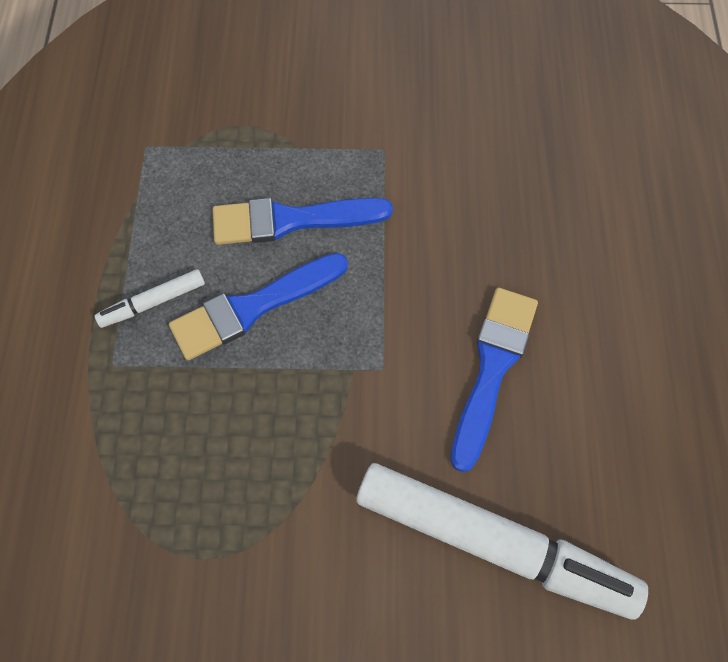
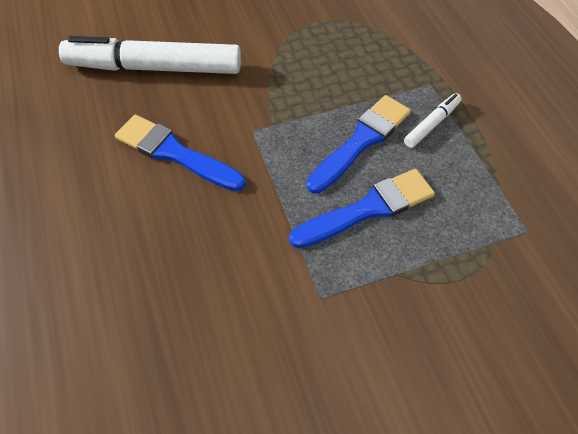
camera: 160 degrees right, 10 degrees down
blue brush [451,288,538,472] -> blue brush turned 120 degrees clockwise [115,115,246,191]

